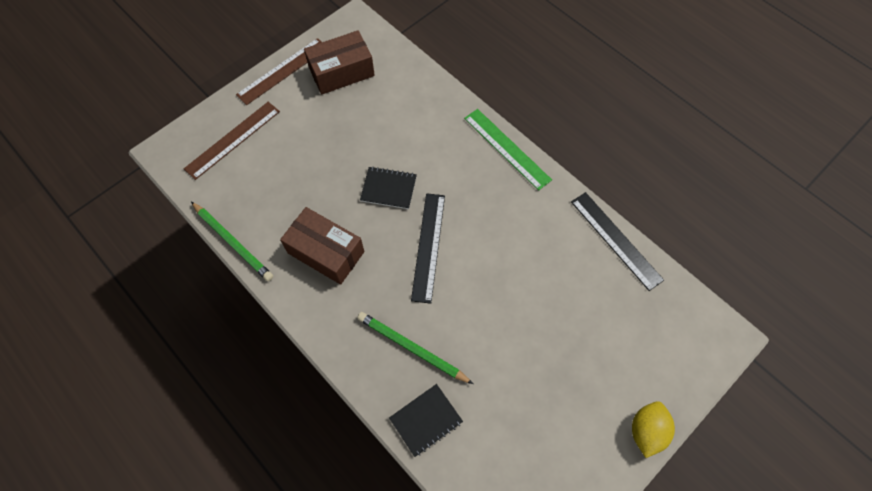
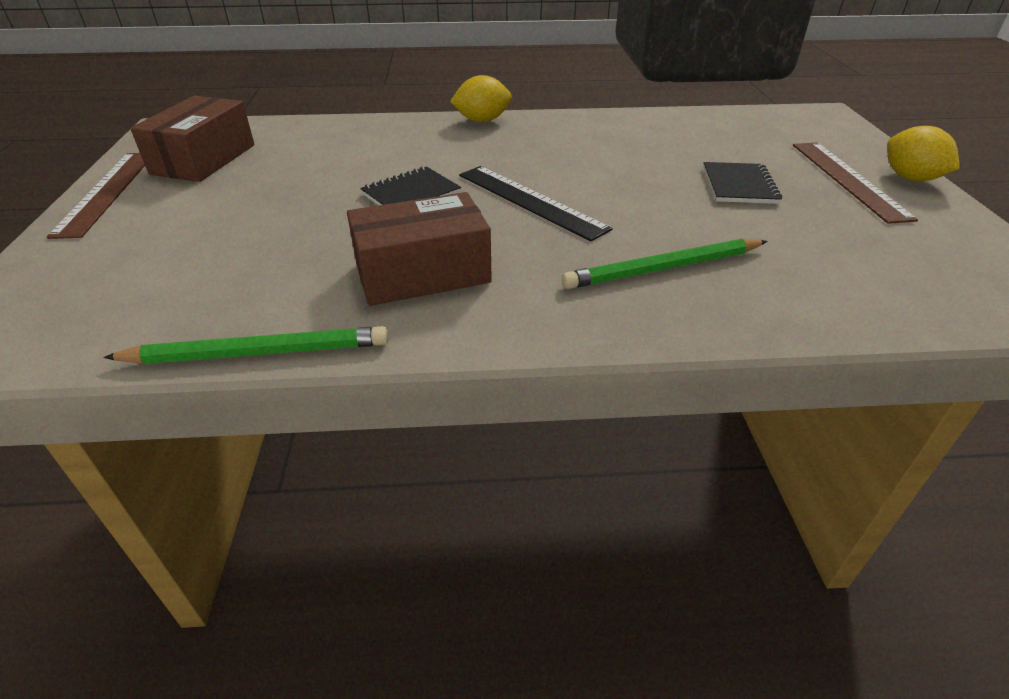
camera: 50 degrees left, 25 degrees down
brown ruler [184,102,280,180] -> brown ruler moved to [793,142,918,224]
black notebook [389,384,463,457] -> black notebook moved to [703,162,782,204]
green ruler [464,109,552,191] -> yellow lemon [450,75,512,122]
black ruler [571,192,664,291] -> none

